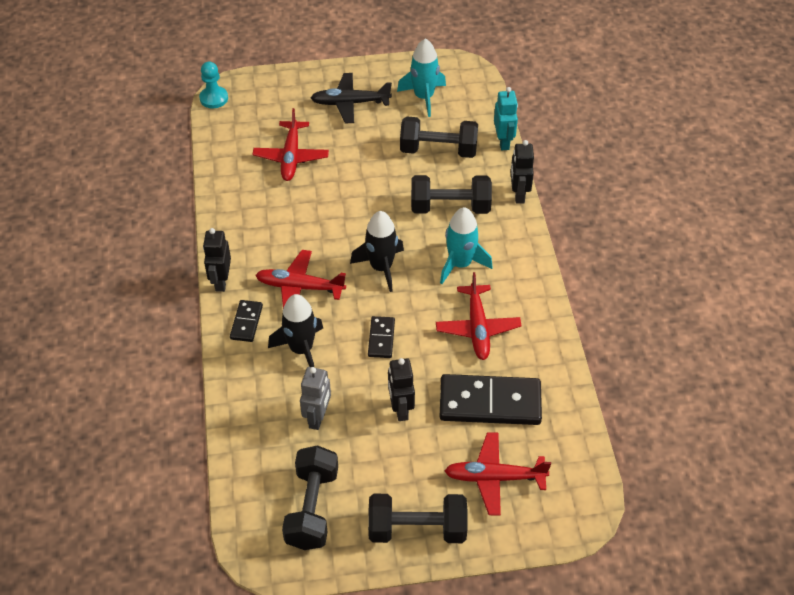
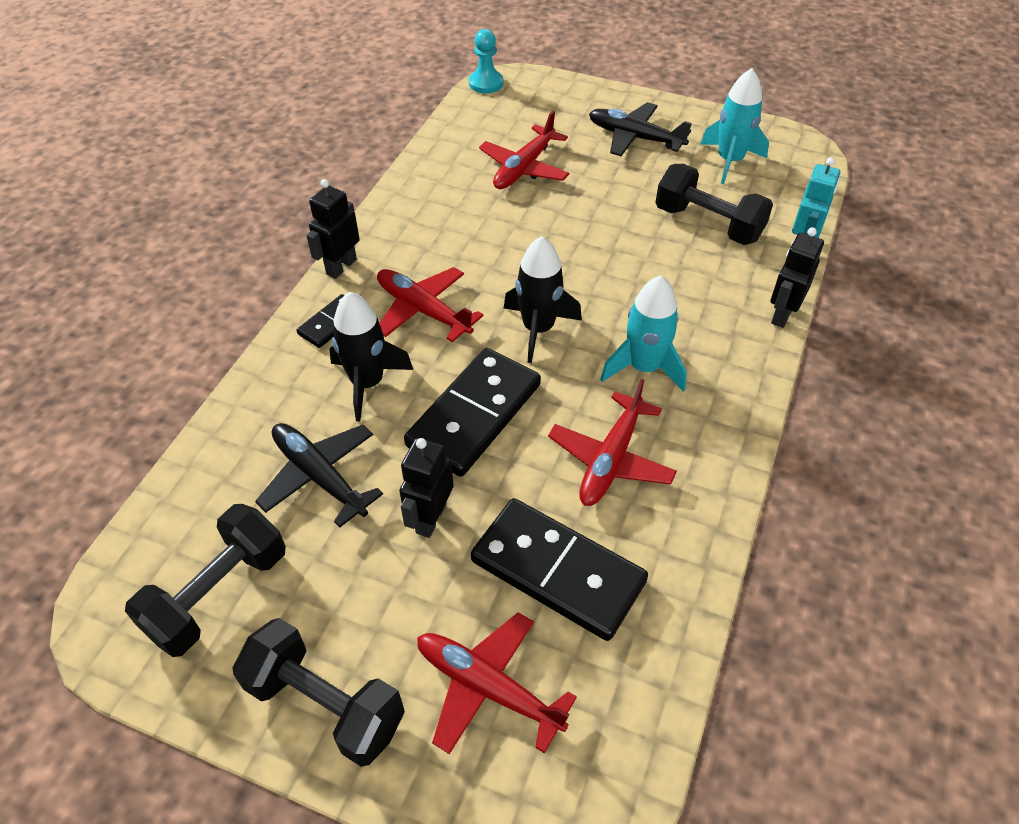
camera: 30 degrees right, 0 degrees up
grey robot [300,367,331,430] -> black plane [255,423,383,527]
black domino [368,316,395,358] -> black domino [404,348,541,477], size x2.02
black dumbbell [411,175,492,214] -> none

